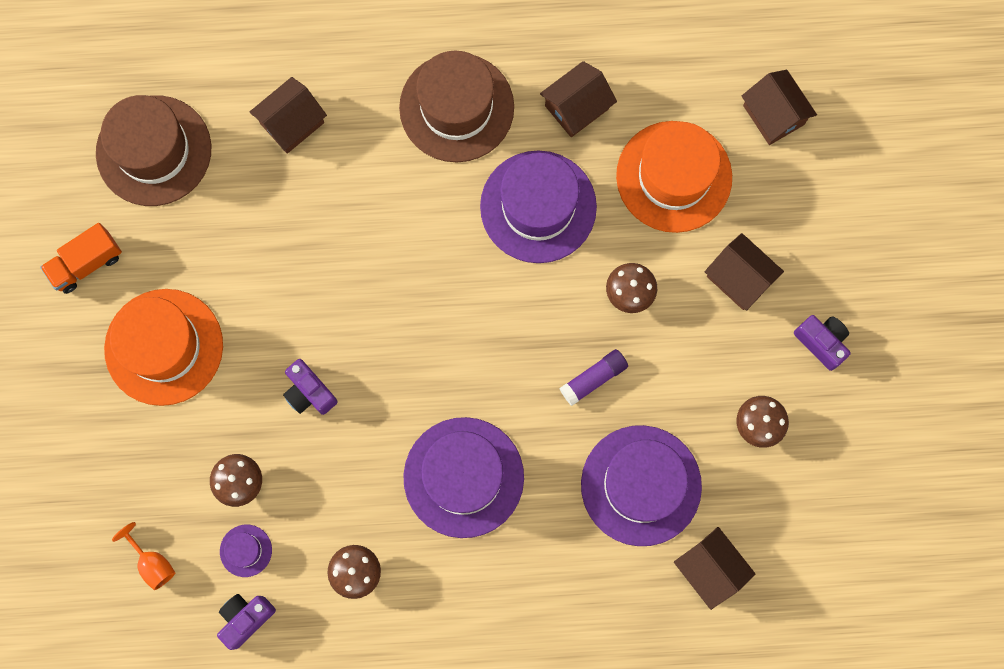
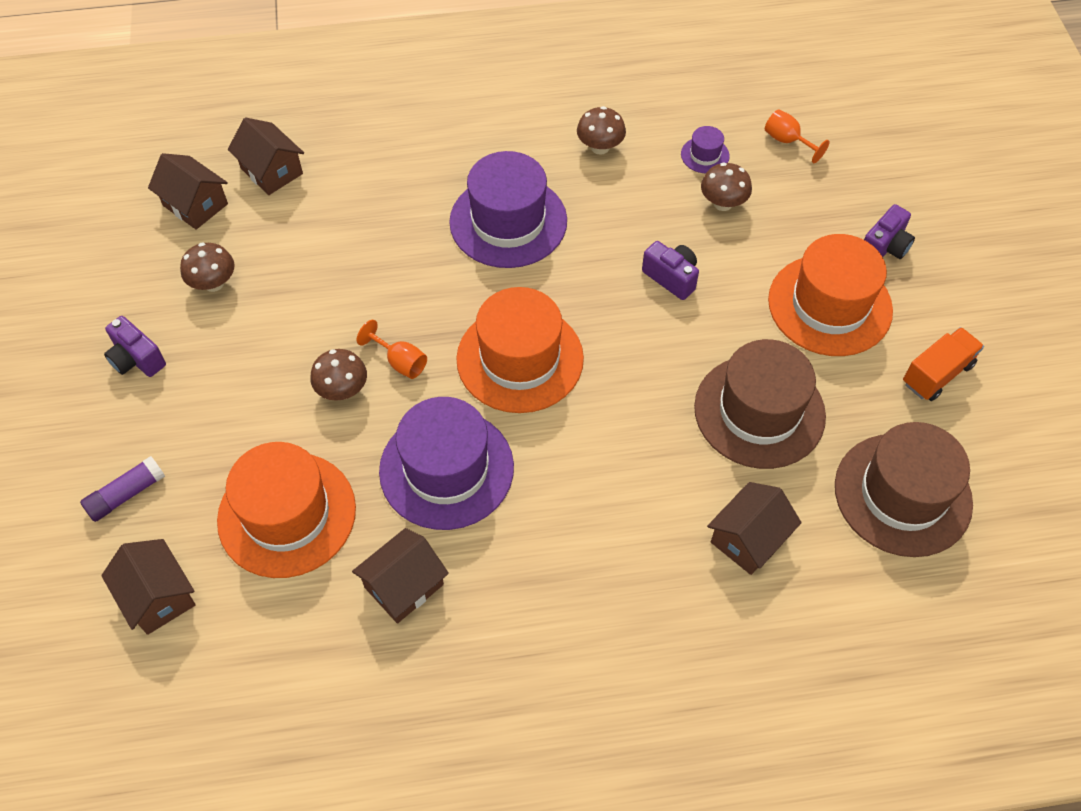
camera: 175 degrees right, 20 degrees down
purple camera [217,594,276,650] -> purple camera moved to [864,204,915,259]
brown hat [399,51,514,162] -> brown hat moved to [694,339,826,469]
purple glue stick [559,349,628,406] -> purple glue stick moved to [80,456,165,522]
purple hat [581,425,702,546] -> none
brown house [705,233,784,310] -> brown house moved to [148,153,228,230]
none -> orange goblet [357,320,427,379]
none -> orange hat [456,287,584,413]

